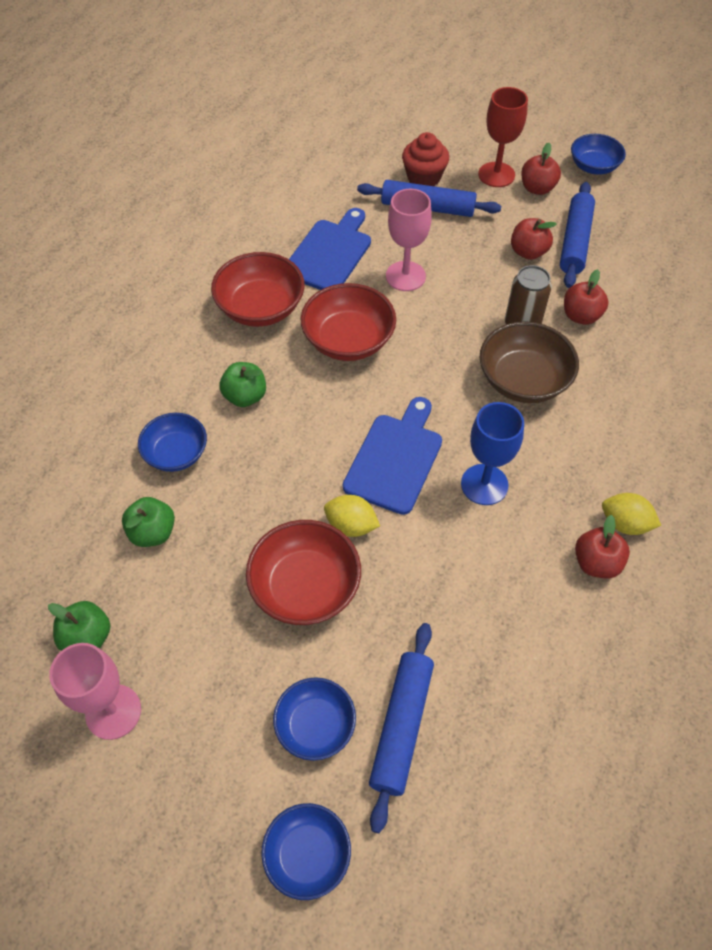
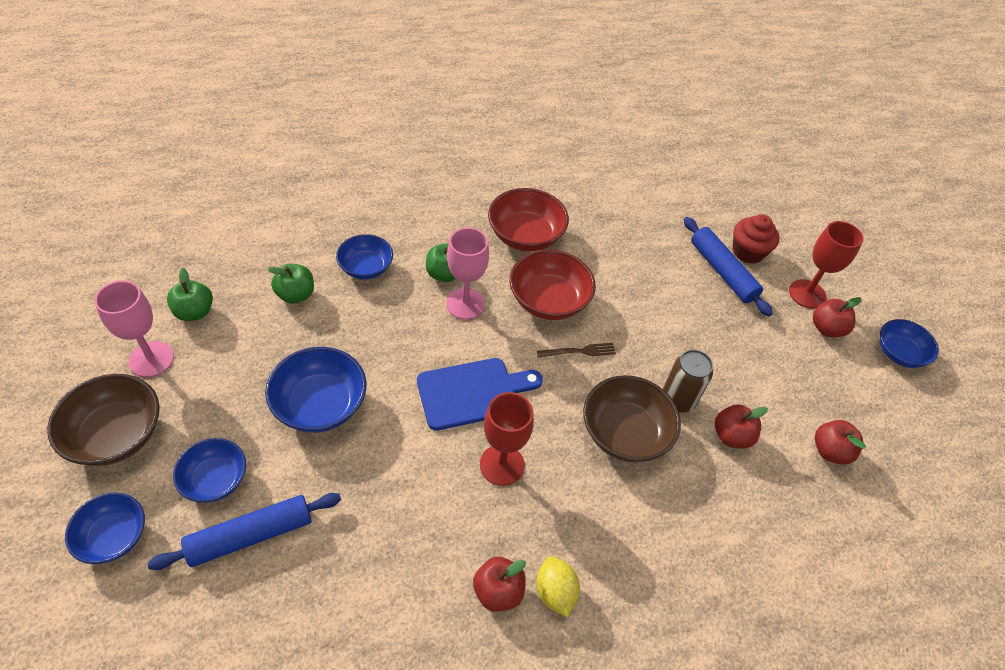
camera: 45 degrees right, 5 degrees down
red bowl [246,520,361,625] -> blue bowl [265,347,366,433]
blue cutting board [289,208,371,290] -> none
yellow lemon [324,495,380,537] -> none
pink goblet [386,189,432,291] -> pink goblet moved to [446,228,489,320]
blue goblet [461,402,524,505] -> red goblet [480,392,534,486]
red apple [511,218,557,260] -> red apple moved to [815,420,866,465]
blue rolling pin [560,182,595,288] -> none
none -> brown bowl [47,374,160,466]
none -> brown fork [537,343,616,358]

